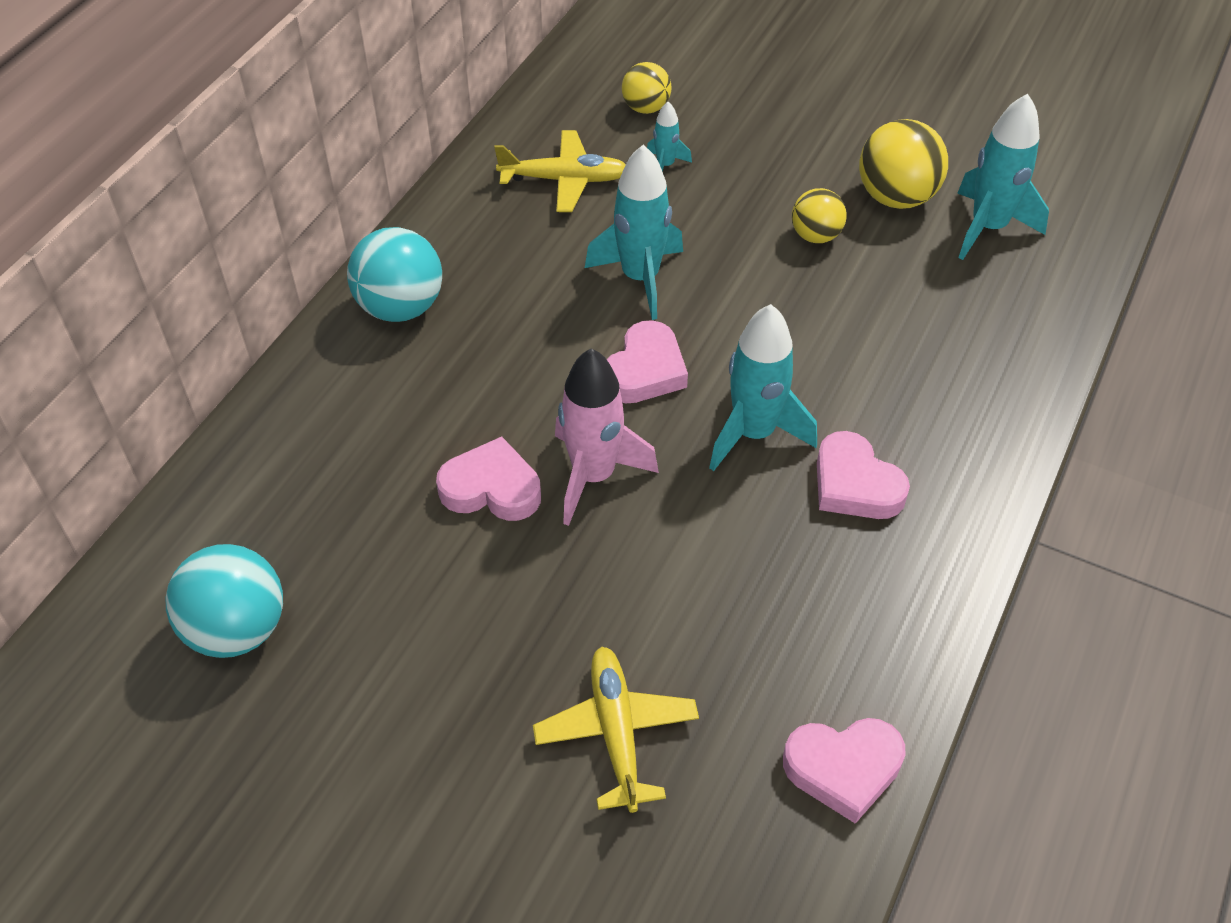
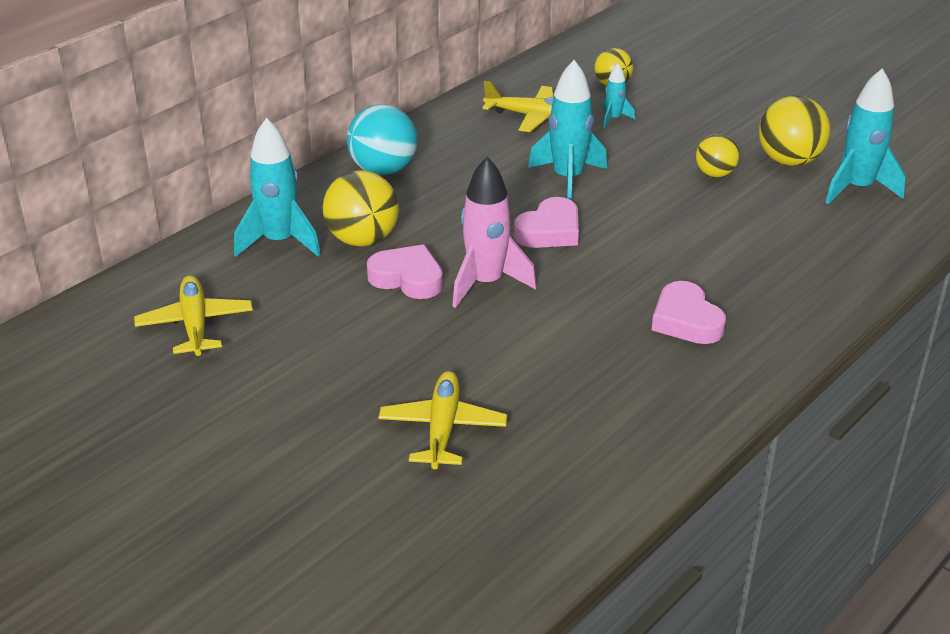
camera: 15 degrees right, 15 degrees down
turquoise ball [166,544,283,658] -> yellow plane [134,275,253,356]
turquoise rocket [709,304,817,471] -> turquoise rocket moved to [234,118,321,257]
pink heart [783,718,905,824] -> none
none -> yellow ball [323,170,399,247]

